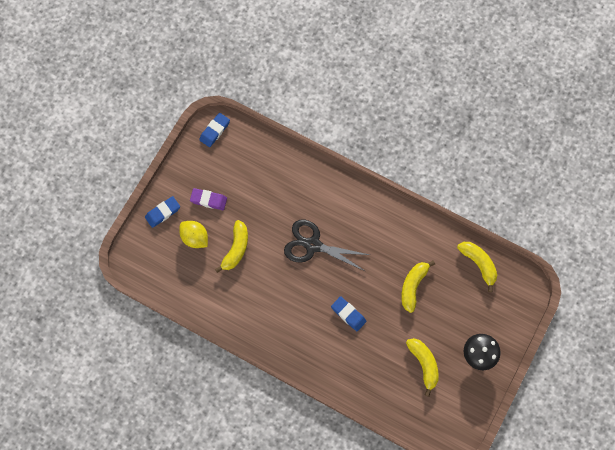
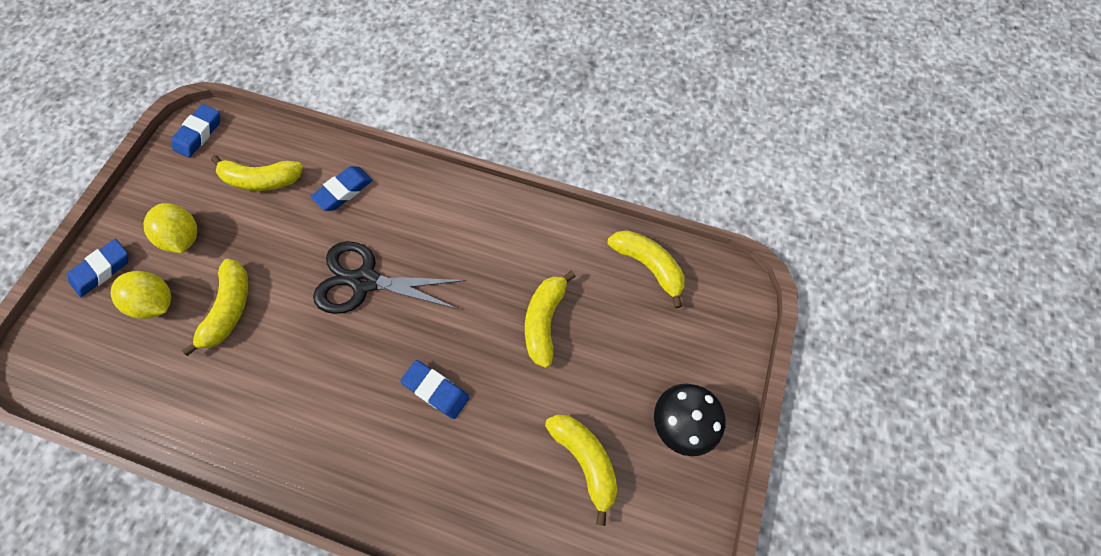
camera: 10 degrees left, 5 degrees down
purple eraser [190,188,227,210] -> yellow lemon [144,203,197,253]
none -> yellow banana [211,155,303,191]
none -> blue eraser [310,166,373,211]

